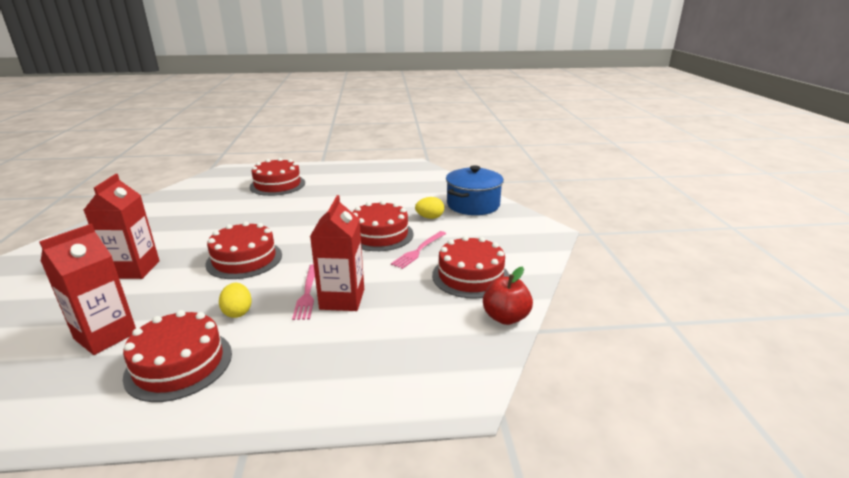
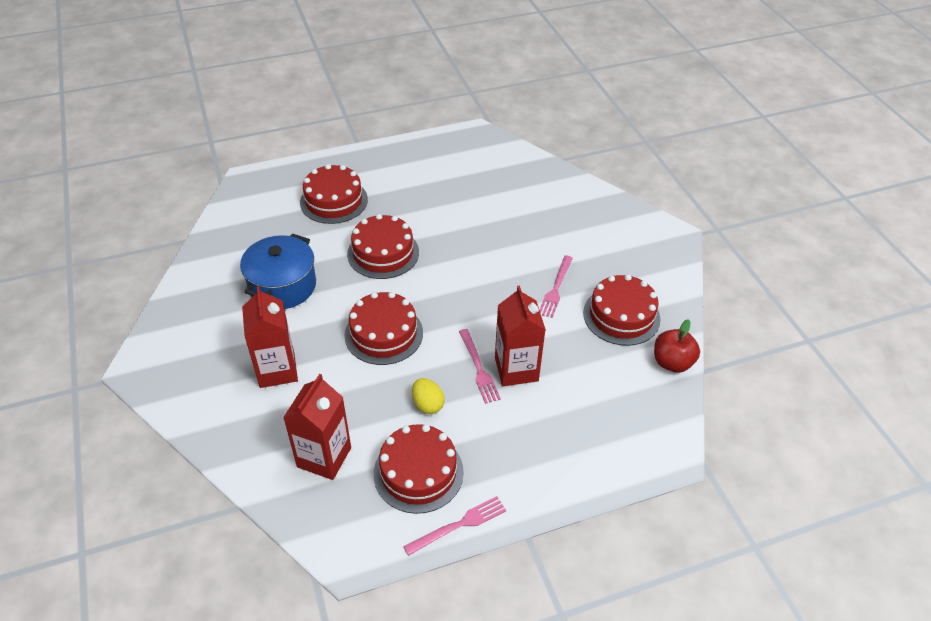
camera: 15 degrees left, 20 degrees up
red cake [352,201,414,251] -> red cake moved to [347,214,419,279]
yellow egg [415,197,444,219] -> none
blue pot [446,165,504,215] -> blue pot moved to [240,234,316,309]
none -> pink fork [403,496,506,556]

